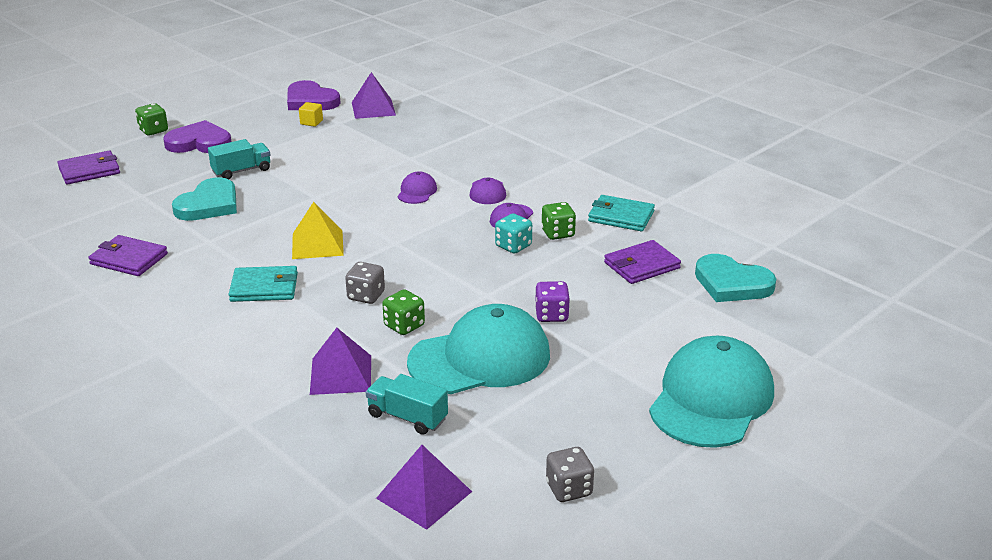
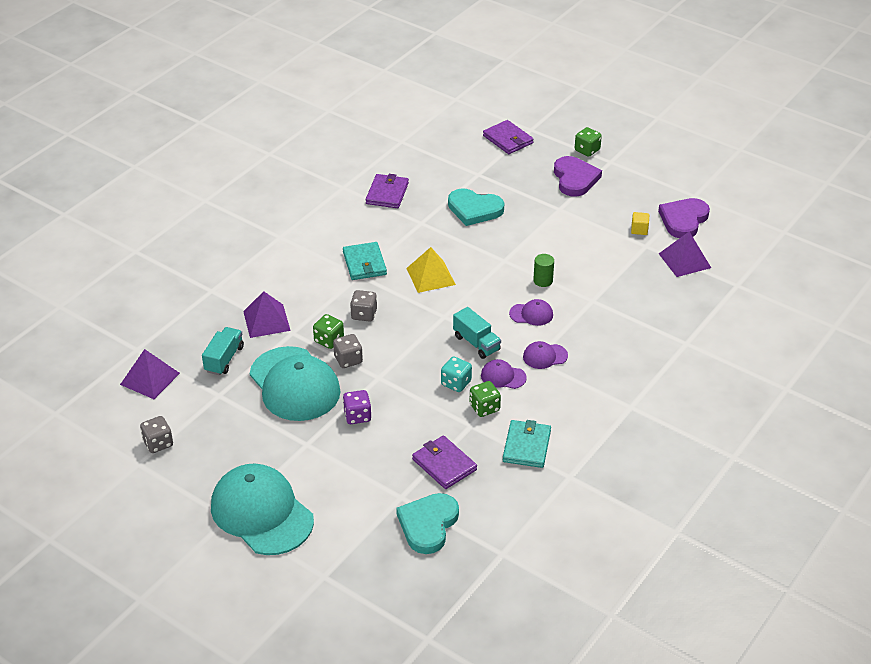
camera: 80 degrees right, 10 degrees up
turquoise truck [208,139,270,179] -> turquoise truck moved to [453,307,501,359]
turquoise cap [649,336,774,448] -> turquoise cap turned 150 degrees counterclockwise [211,464,314,555]
none -> grey dice [333,334,363,368]
none -> green cylinder [533,254,554,287]

